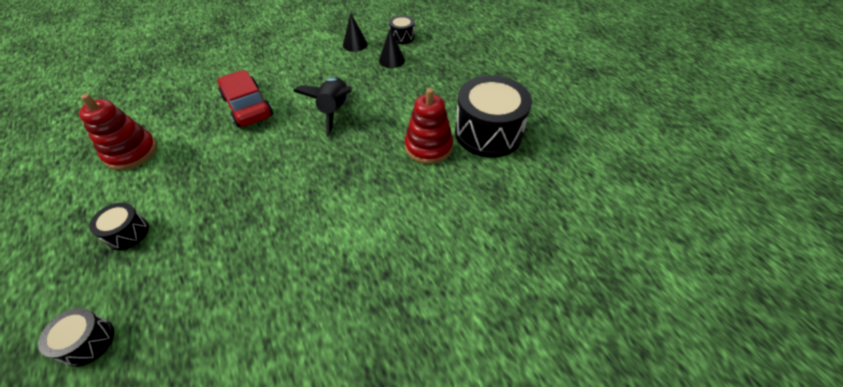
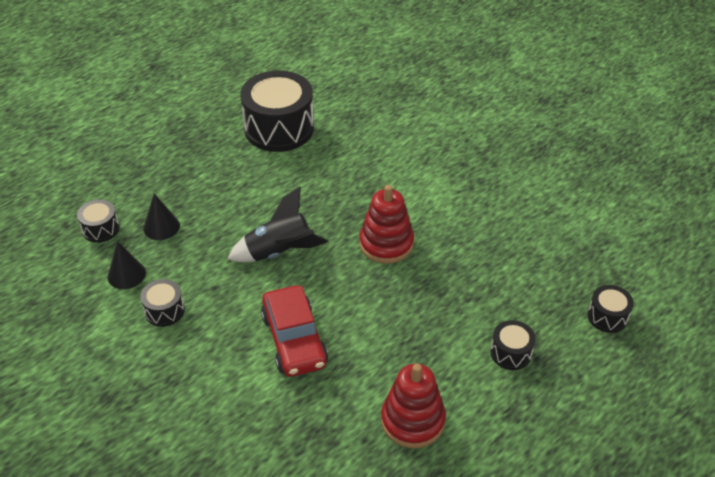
camera: 105 degrees left, 5 degrees down
red car [218,70,273,127] -> red car turned 60 degrees counterclockwise [261,286,328,377]
red stacking toy [405,88,453,164] -> red stacking toy moved to [359,185,414,264]
none -> black drum [140,279,185,327]

